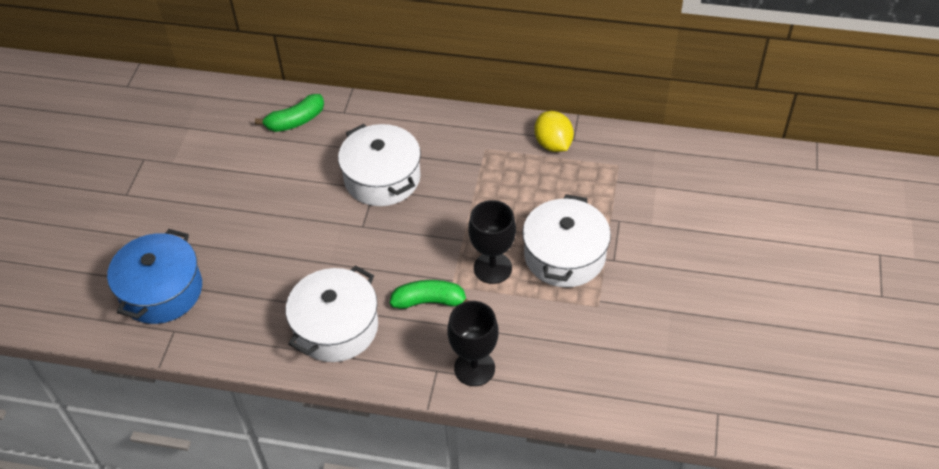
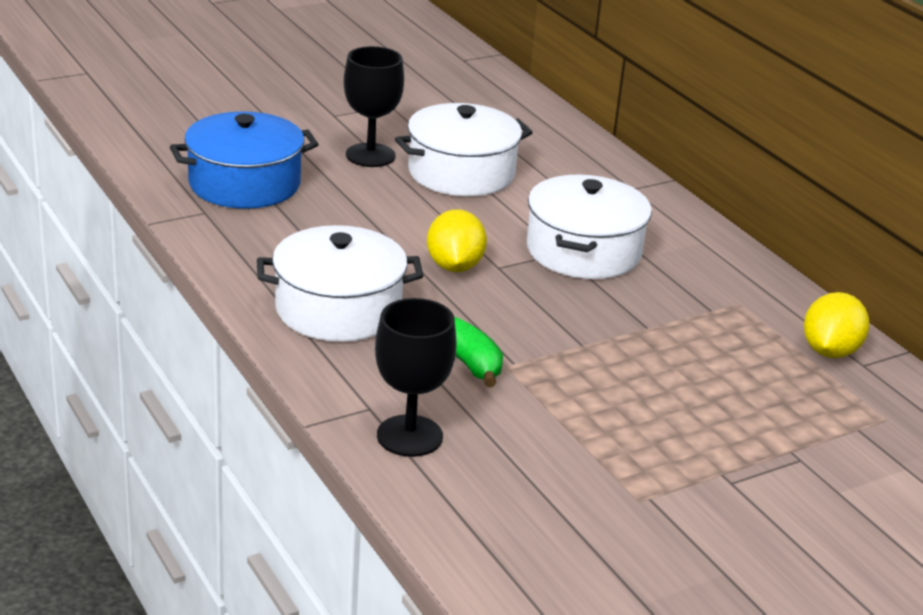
camera: 45 degrees right, 20 degrees down
green banana [255,94,324,132] -> none
black goblet [468,200,516,284] -> black goblet moved to [344,46,404,167]
white pot [522,194,611,287] -> white pot moved to [395,103,533,196]
none -> yellow lemon [427,209,487,272]

